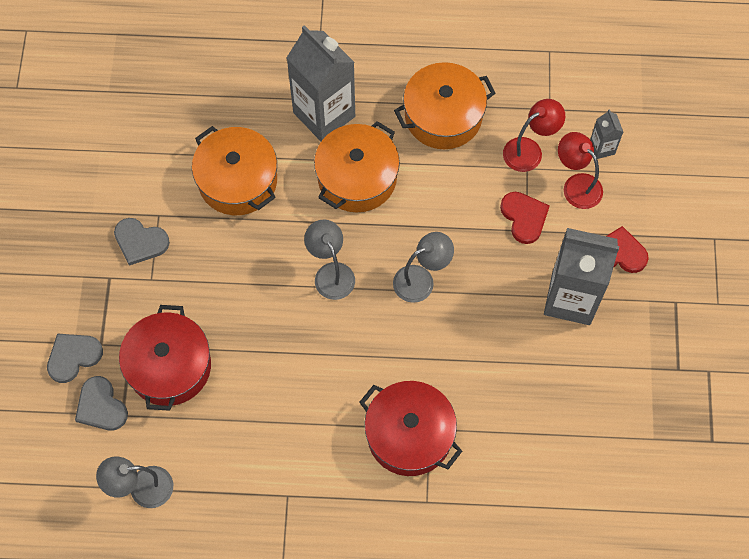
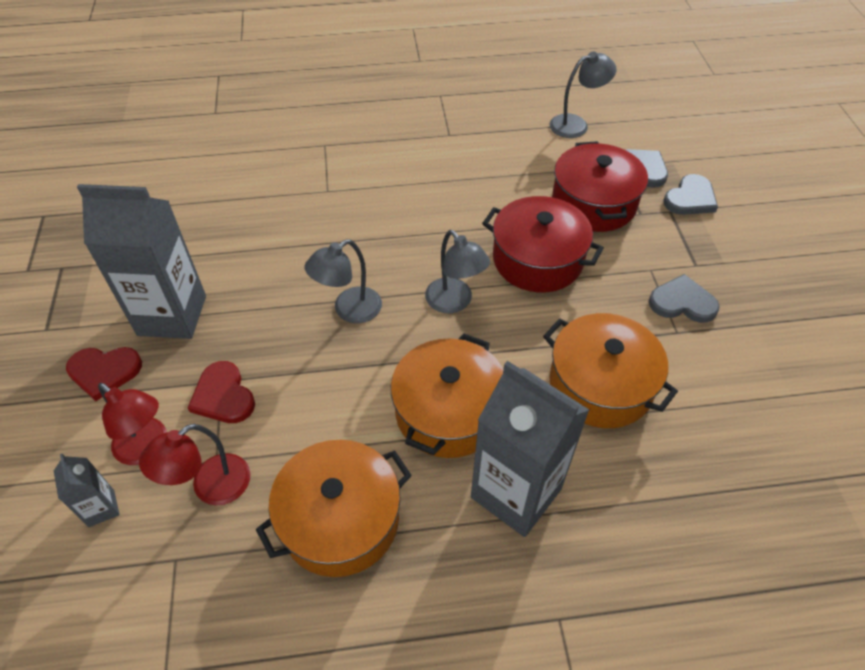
camera: 170 degrees right, 15 degrees down
red pot [359,381,462,476] -> red pot moved to [482,196,604,292]

